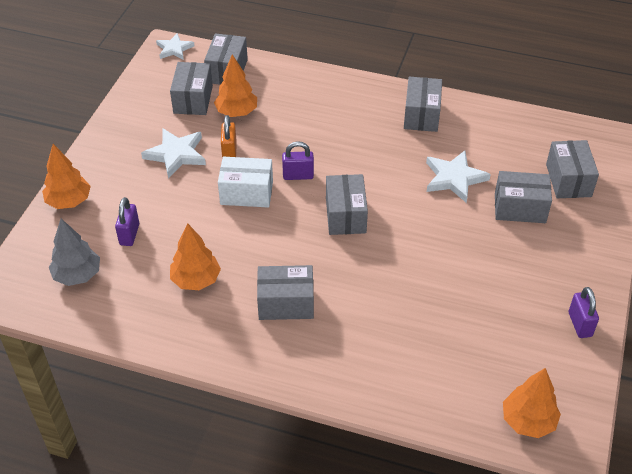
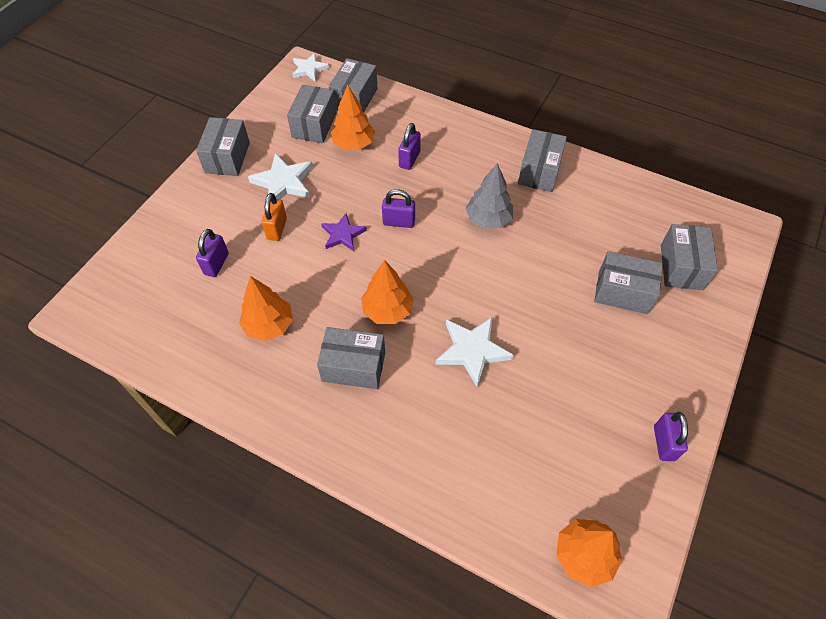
camera: 10 degrees right, 10 degrees up
orange tree [42,144,91,209] -> orange tree moved to [361,260,414,324]
grey tree [49,219,100,286] -> grey tree moved to [466,163,513,229]
white box [218,157,273,208] -> purple star [321,213,366,251]
orange padlock [221,115,237,158] -> orange padlock moved to [262,193,287,241]
grey box [326,174,368,235] -> grey box moved to [196,117,250,176]
white star [426,151,491,203] -> white star moved to [435,317,514,388]
none -> purple padlock [398,123,421,170]

